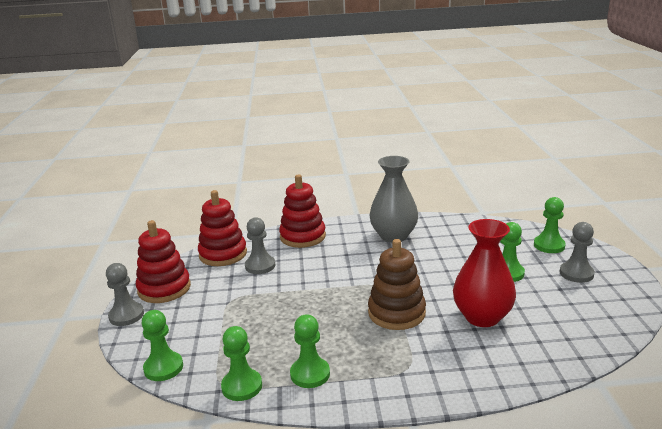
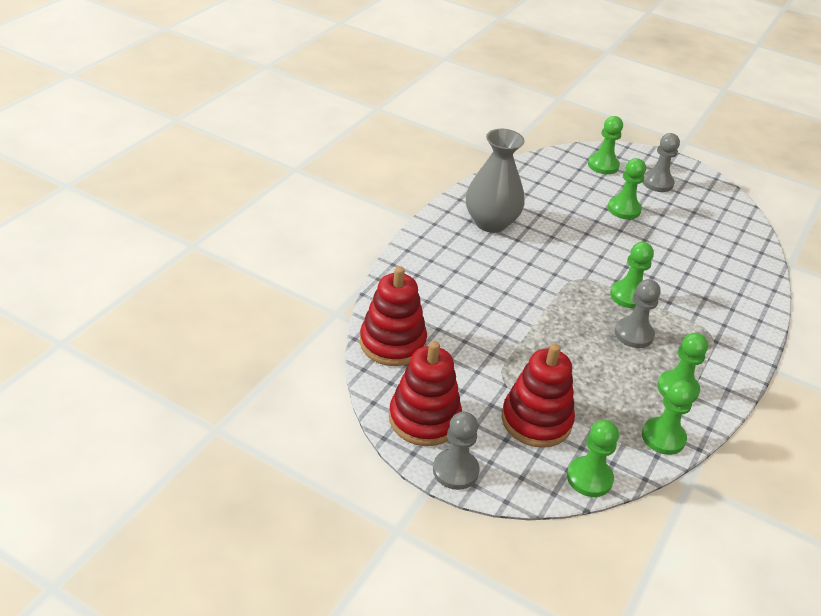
camera: 60 degrees left, 15 degrees up
grey pawn [245,217,275,274] -> grey pawn moved to [615,279,661,348]
red stacking toy [279,174,326,248] -> red stacking toy moved to [502,344,575,448]
brown stacking toy [368,239,426,330] -> green pawn [610,242,654,309]
red vase [453,219,516,327] -> none

